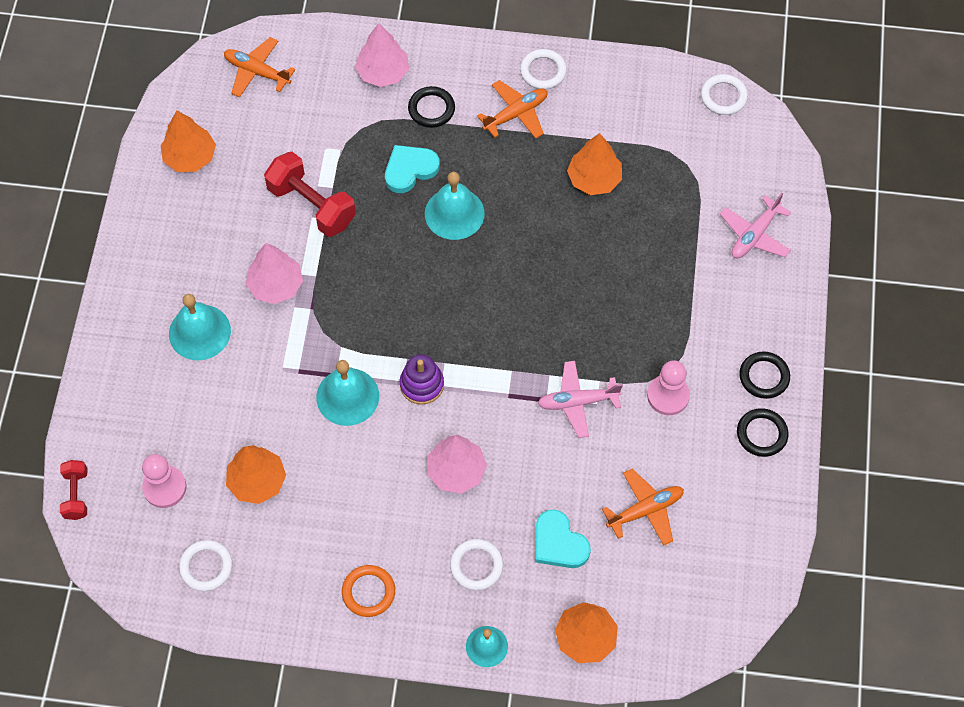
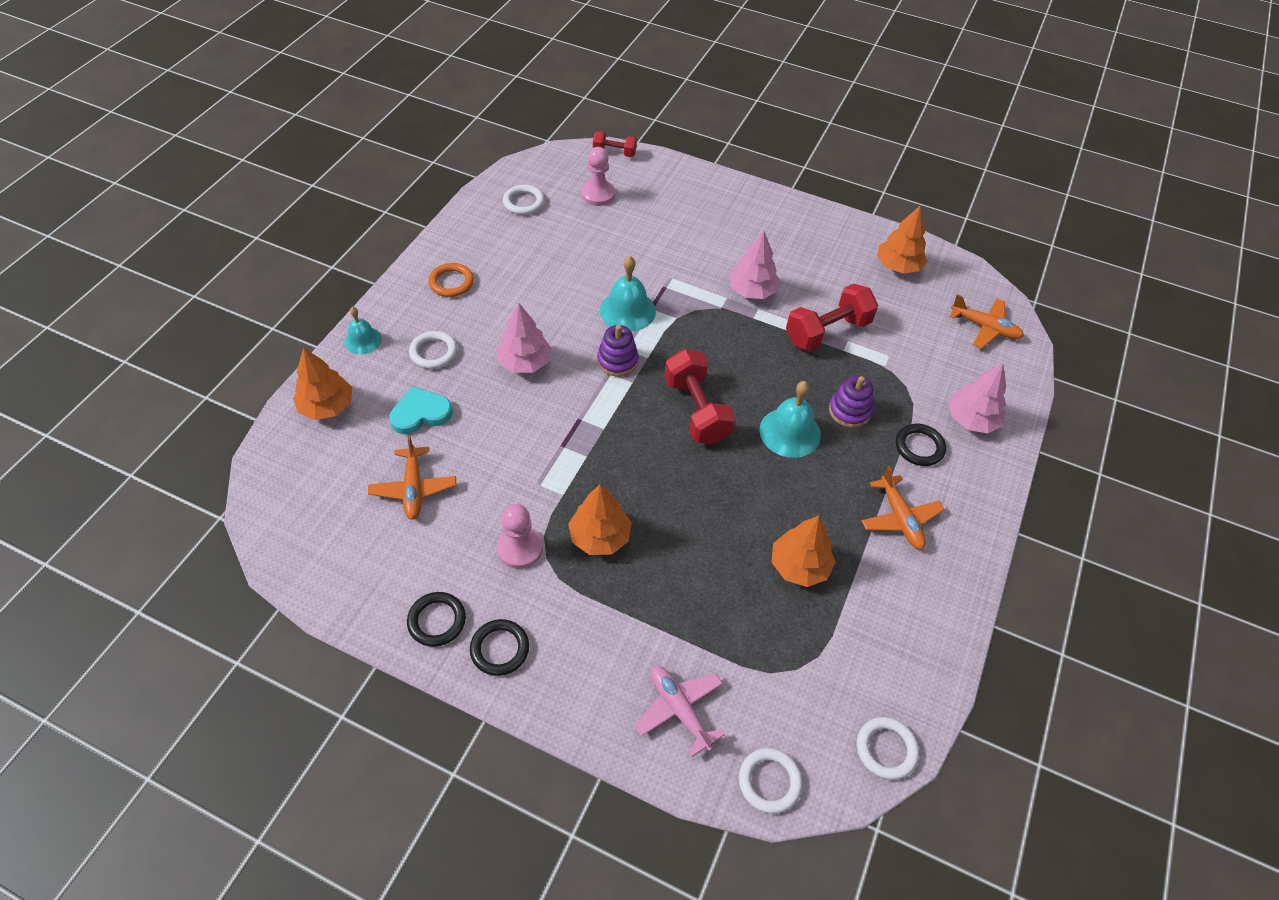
camera: 105 degrees right, 10 degrees down
turquoise bell [169,294,231,361] -> none
orange plane [224,37,295,97] -> orange plane turned 75 degrees clockwise [949,294,1024,349]
orange tree [226,445,286,504] -> orange tree moved to [568,484,632,555]
turquoise heart [385,145,440,193] -> purple stacking toy [829,375,873,428]
white ring [520,49,567,89] -> white ring moved to [739,748,802,814]
pink plane [538,361,623,438] -> none
none -> red dumbbell [664,349,735,444]

